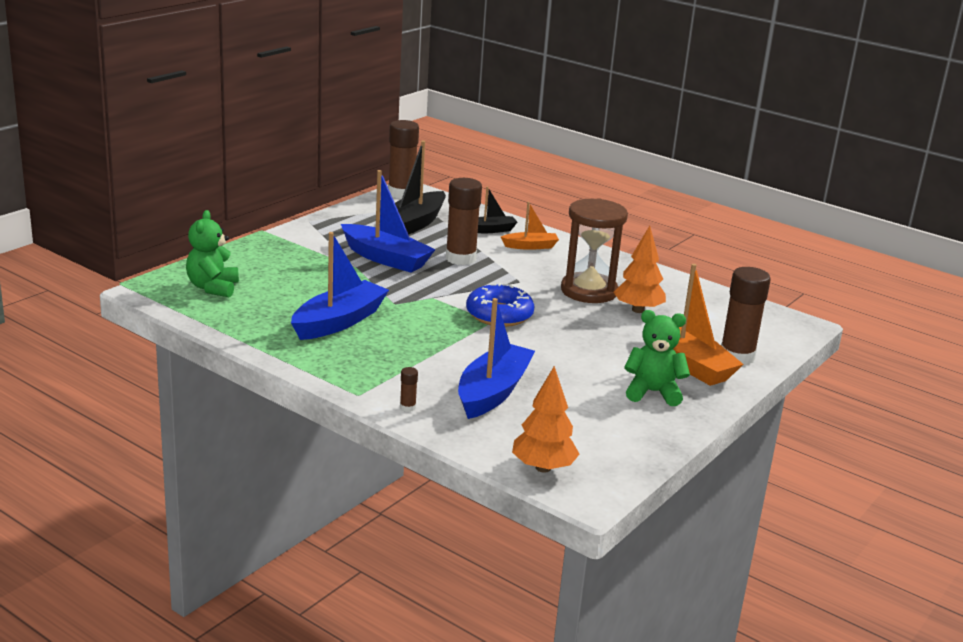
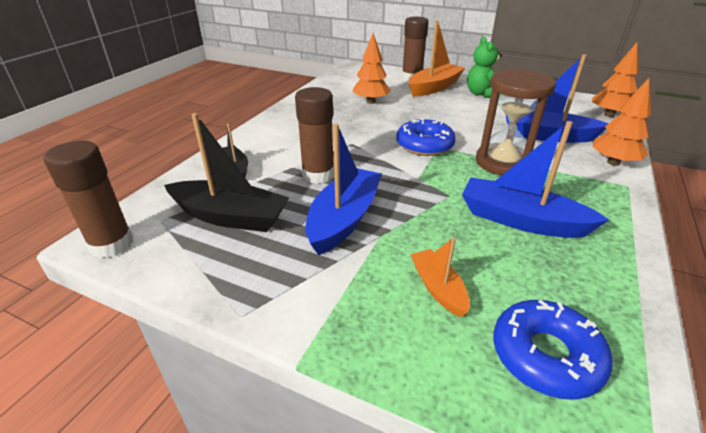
camera: 100 degrees left, 10 degrees up
green teddy bear [186,210,239,298] -> blue donut [493,299,613,400]
brown glue stick [400,367,418,412] -> orange tree [593,78,651,166]
orange boat [501,202,559,250] -> orange boat moved to [410,237,470,317]
brown hourglass [561,198,628,303] -> brown hourglass moved to [476,69,556,175]

